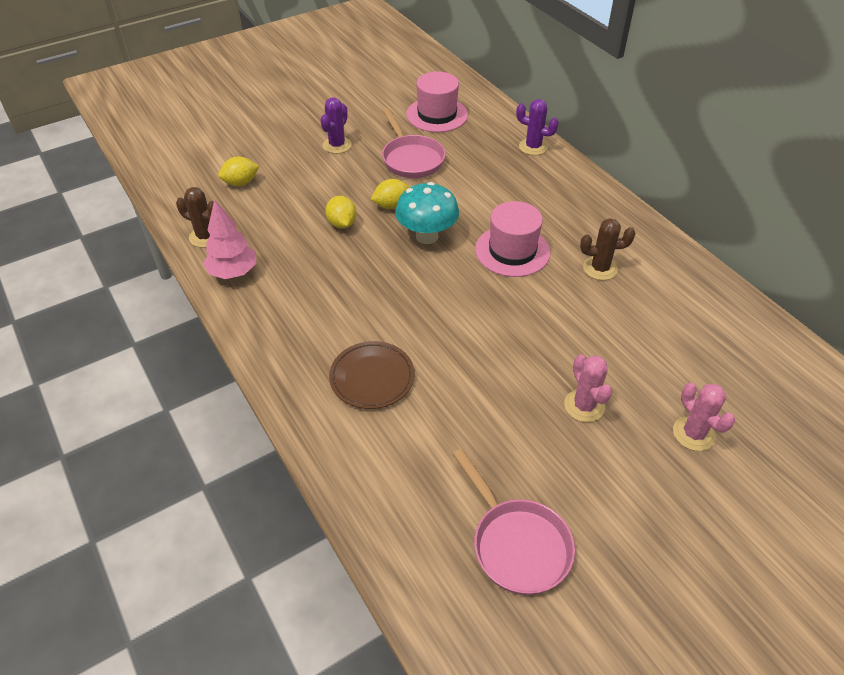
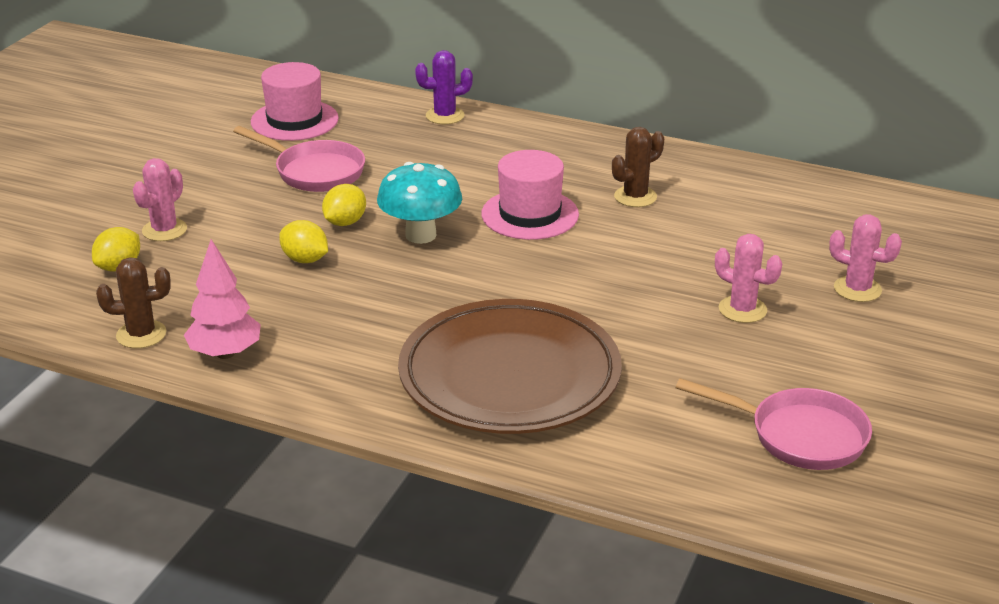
camera: 35 degrees left, 15 degrees down
purple cactus [320,98,352,154] -> none
brown plate [329,341,415,409] -> brown plate [398,299,622,434], size x1.99
none -> pink cactus [133,158,187,241]

